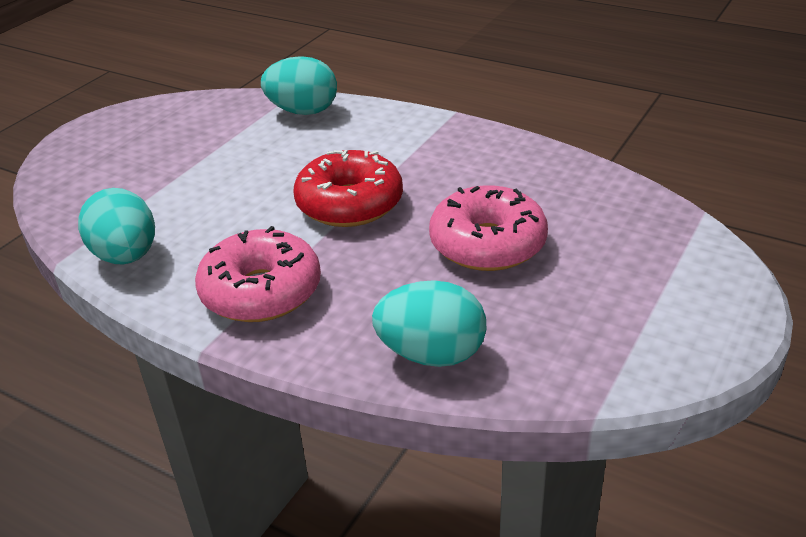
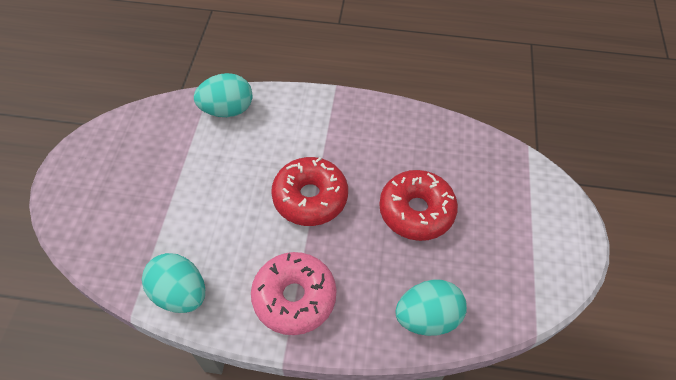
camera: 25 degrees left, 20 degrees up
pink donut [429,185,548,271] -> red donut [379,170,458,241]

